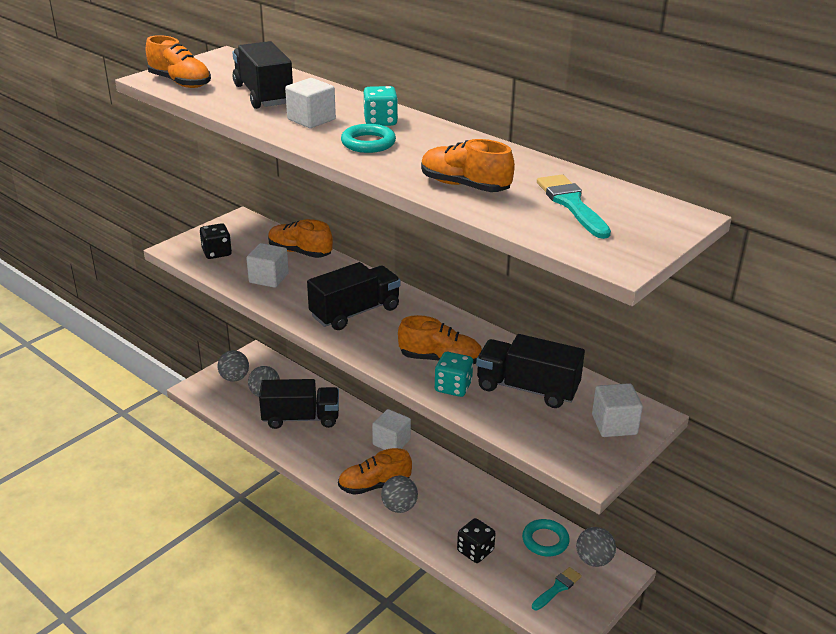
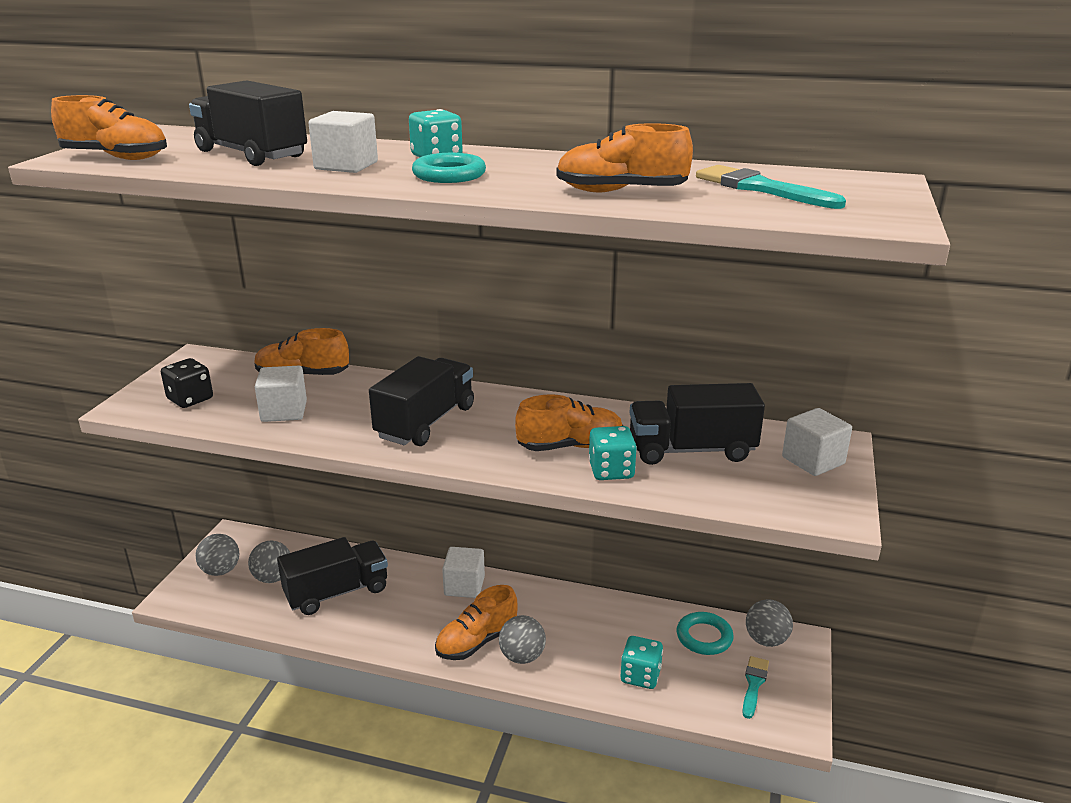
camera: 25 degrees left, 5 degrees down
black dice [457,518,496,563] -> turquoise dice [621,636,663,689]

